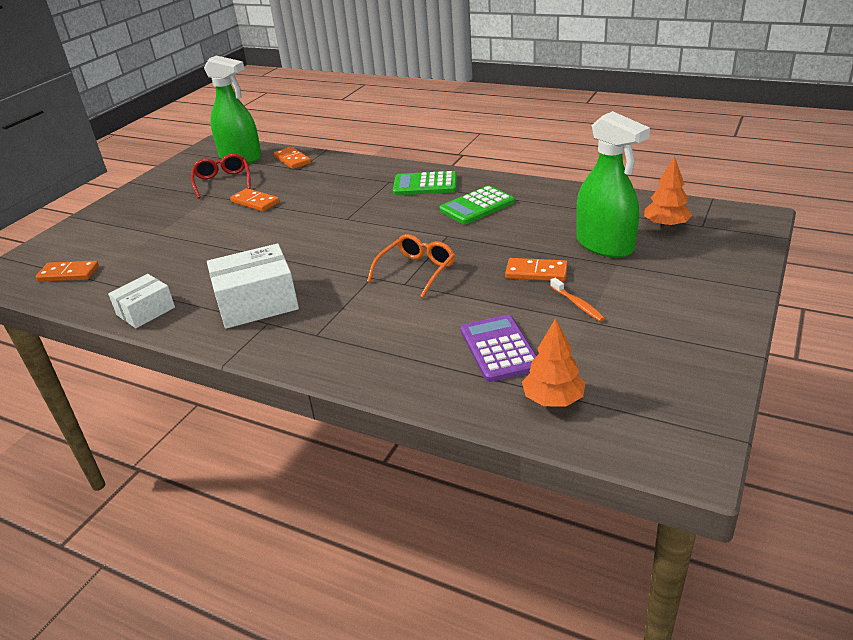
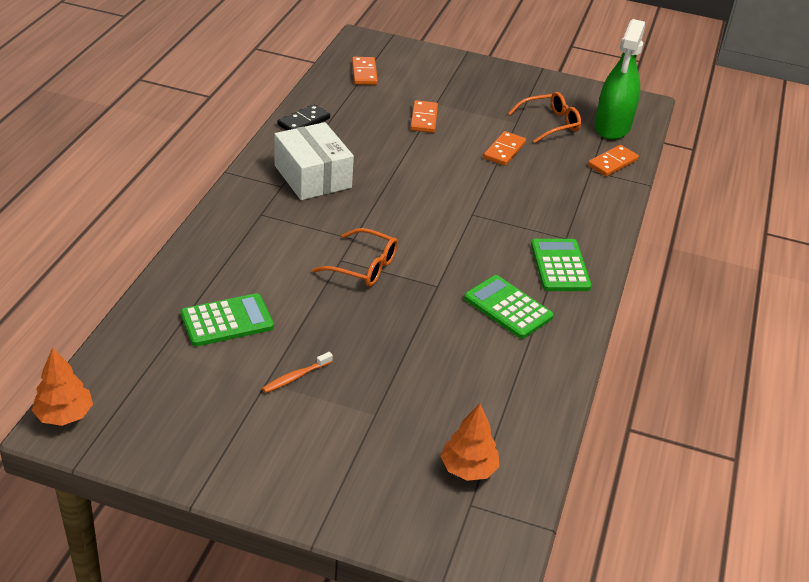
camera: 75 degrees right, 5 degrees up
white box [108,274,175,328] -> black domino [277,104,330,131]
red glasses [191,153,251,199] -> orange glasses [508,92,581,143]
purple calculator [461,315,537,382] -> green calculator [181,293,274,347]
orange domino [505,258,568,281] -> orange domino moved to [410,100,438,133]
orange tree [522,318,586,406] -> orange tree moved to [31,347,93,426]
green spray bottle [576,111,650,258] -> none

